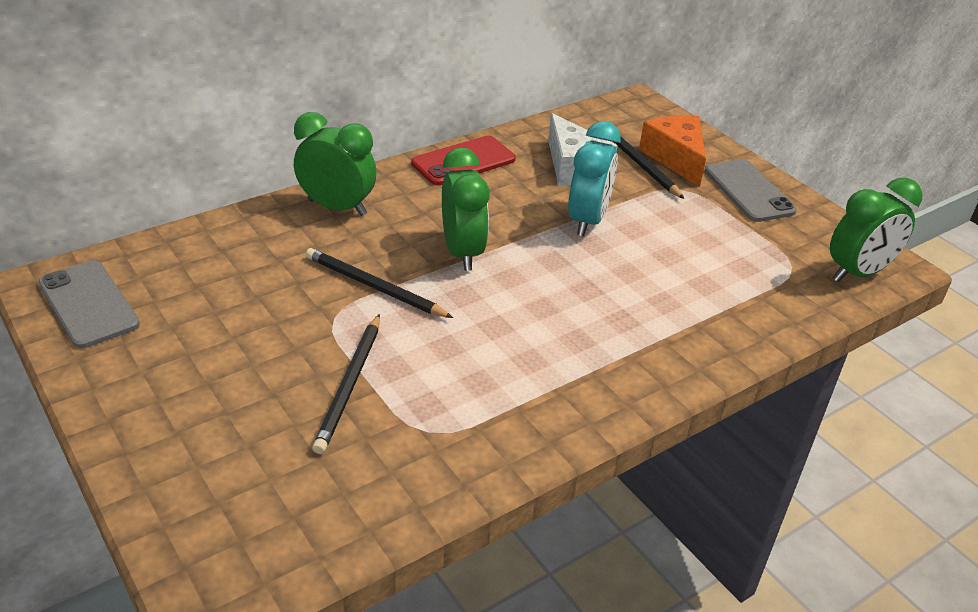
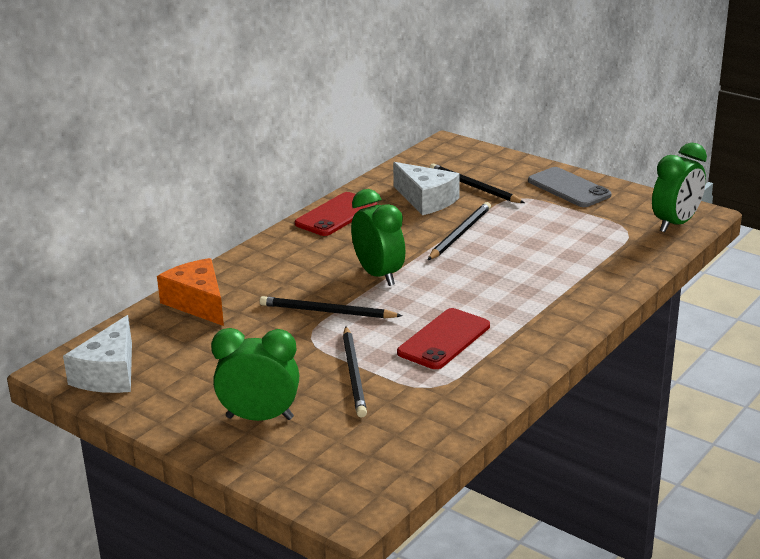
camera: 15 degrees left, 10 degrees down
grey phone [38,261,140,348] -> white cheese [63,315,132,393]
green clock [294,112,377,216] -> green clock moved to [211,328,299,421]
turquoise clock [568,121,621,236] -> black pencil [428,202,491,260]
orange cheese [639,115,706,187] -> orange cheese moved to [157,258,224,326]
none -> red phone [397,308,490,369]

